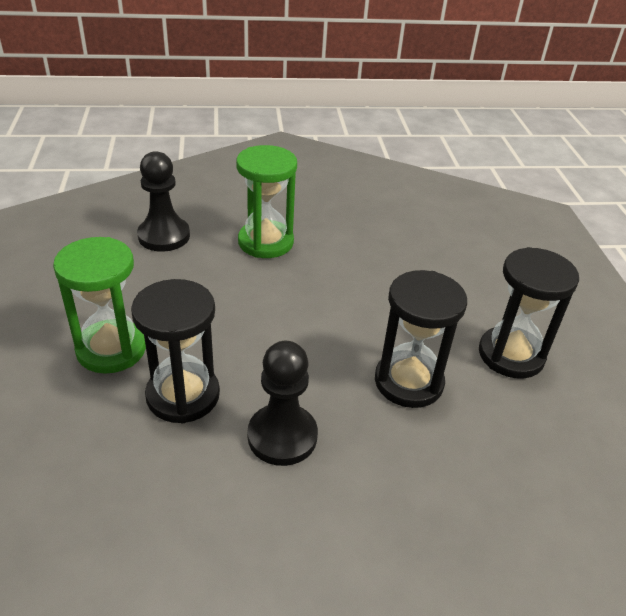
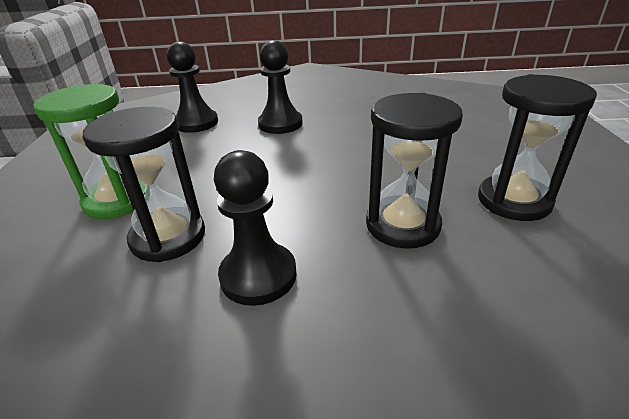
camera: 10 degrees right, 5 degrees down
green hourglass [236,145,297,258] -> black pawn [258,40,303,134]

